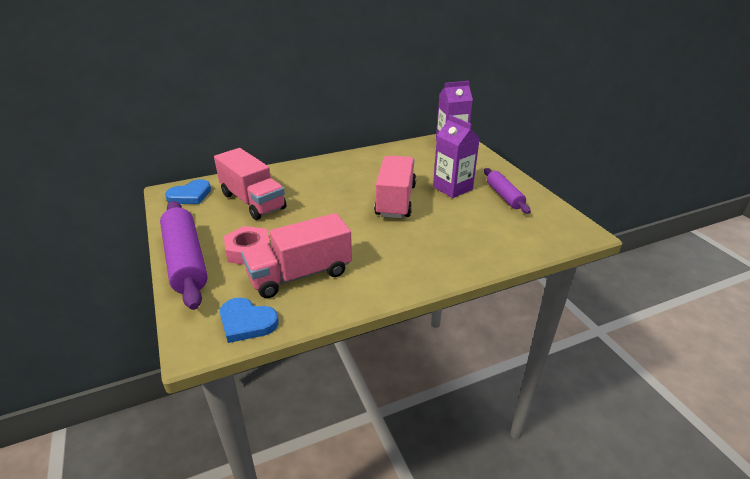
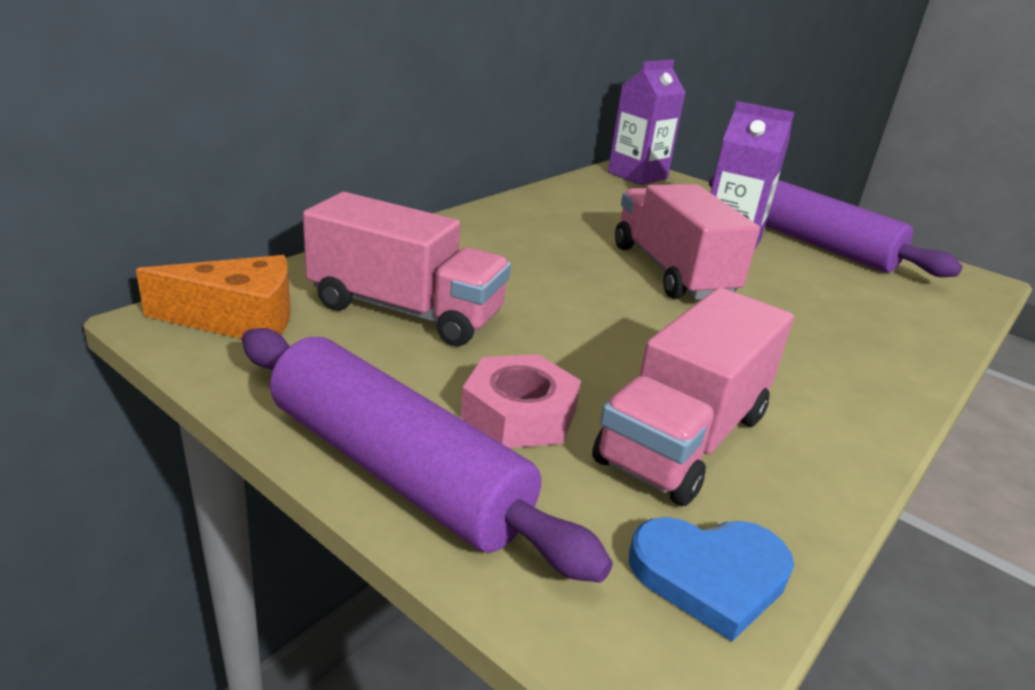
camera: 30 degrees left, 5 degrees down
blue heart [165,179,211,204] -> orange cheese [136,255,290,339]
purple rolling pin [484,168,531,214] -> purple rolling pin [709,176,963,277], size x1.71

